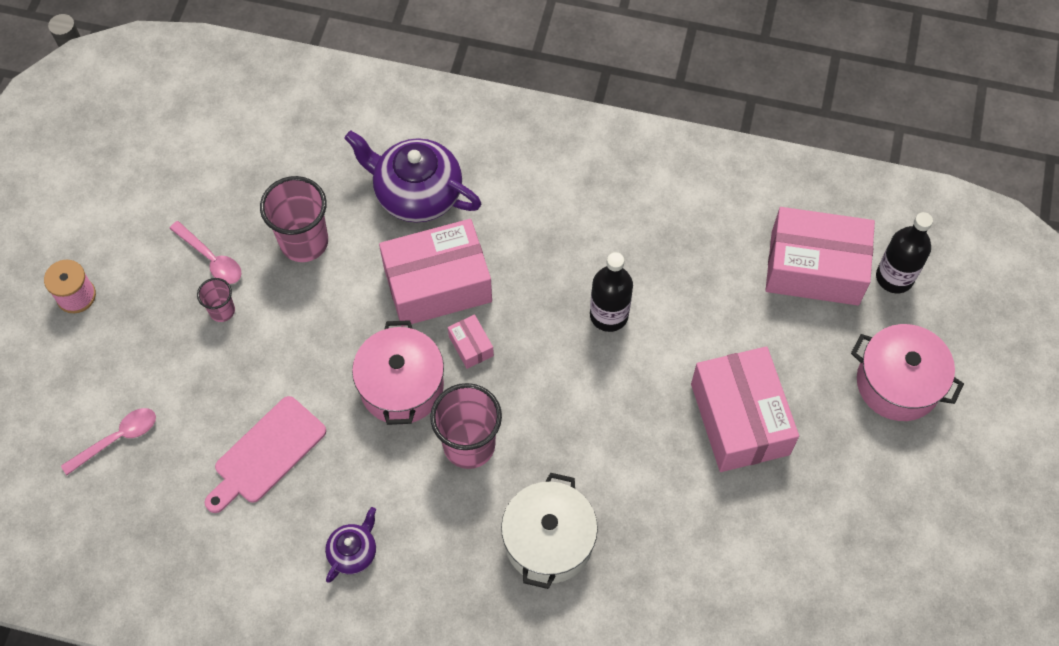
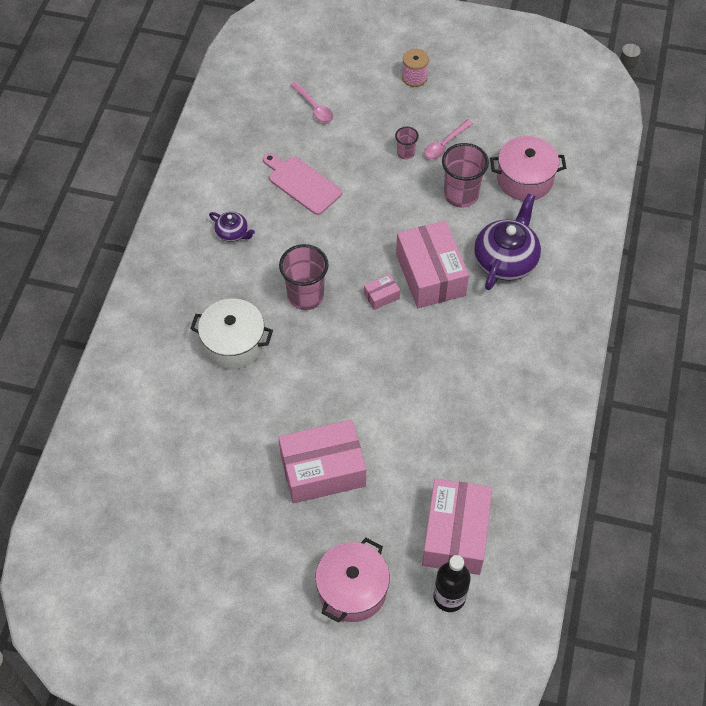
camera: 90 degrees right, 5 degrees down
pink pot [352,320,444,425] -> pink pot moved to [490,136,566,201]
black bottle [590,252,633,332] -> none

